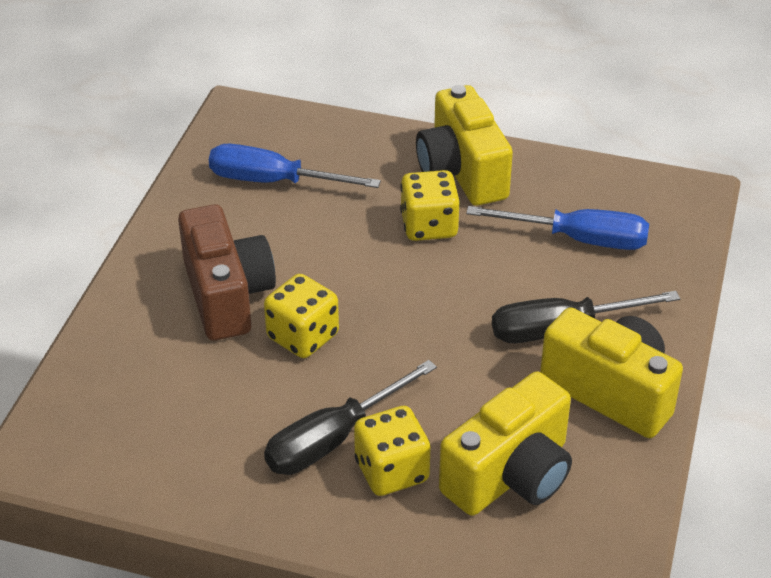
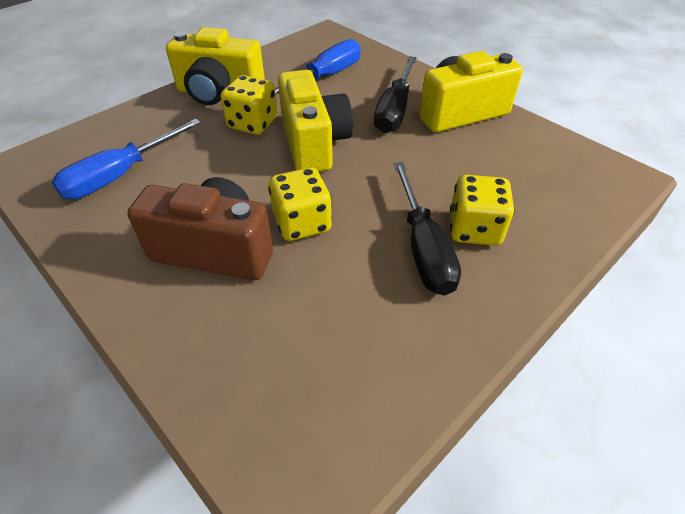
camera: 60 degrees left, 5 degrees up
yellow camera [439,372,572,516] -> yellow camera moved to [278,70,353,172]

